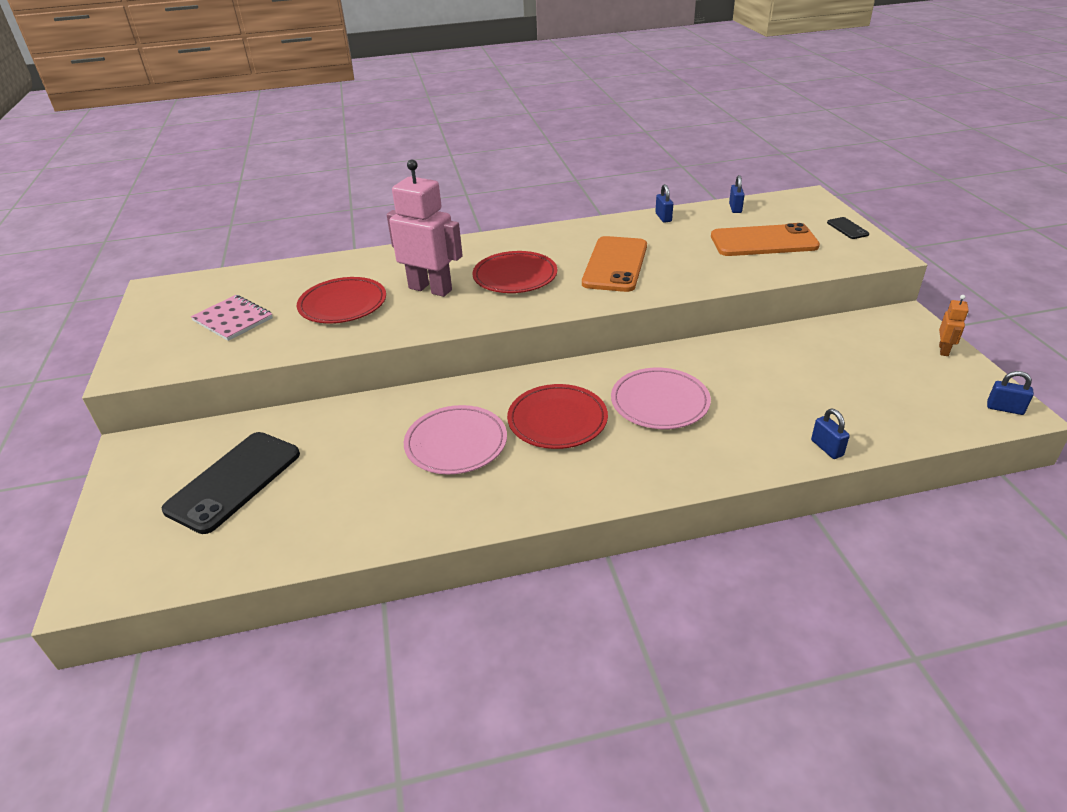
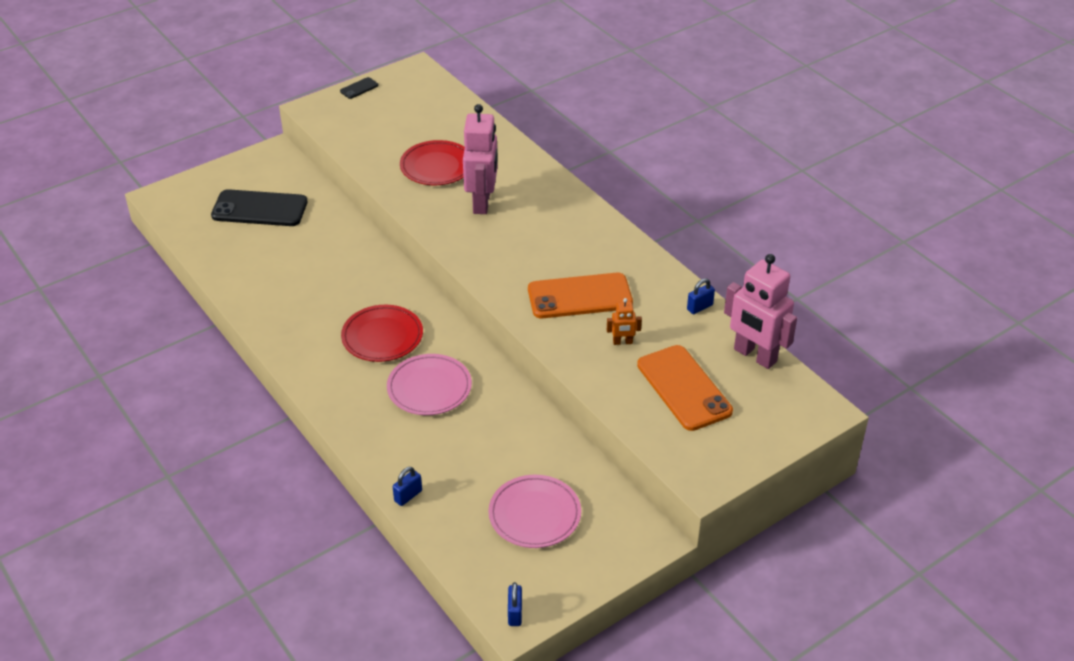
camera: 65 degrees right, 5 degrees up
pink notebook [191,295,273,341] -> none
pink plate [404,405,507,474] -> pink plate moved to [488,475,581,548]
red plate [472,251,557,293] -> none
blue padlock [729,175,744,213] -> pink robot [724,254,797,369]
black phone [827,217,869,239] -> black phone moved to [340,77,379,99]
orange robot [939,295,969,356] -> orange robot moved to [607,298,642,345]

